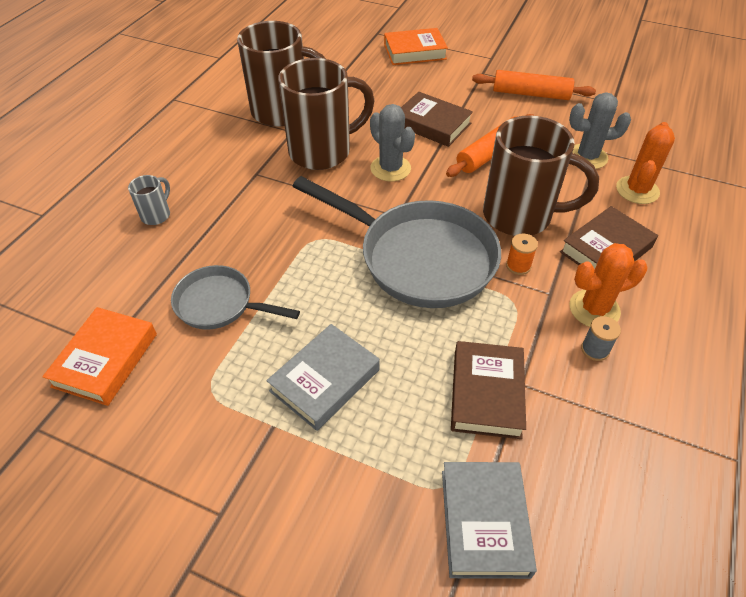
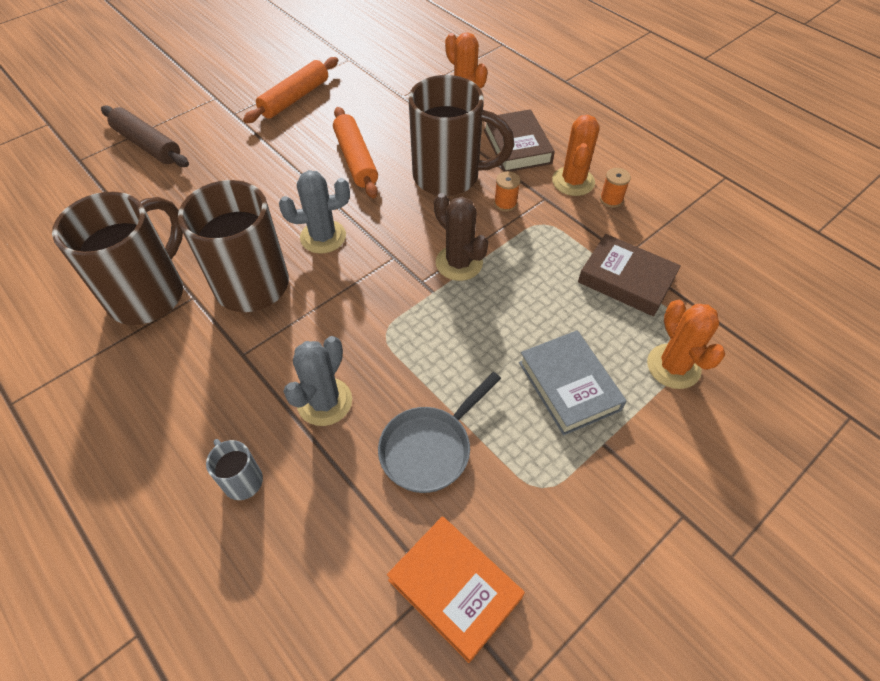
camera: 65 degrees left, 5 degrees up
grey pan [293,176,501,308] -> brown cactus [434,193,488,281]
orange book [384,28,448,65] -> brown rolling pin [101,105,189,167]
brown book [401,92,473,147] -> none
grey book [442,462,537,579] -> none
brown mug [483,115,599,236] -> brown mug turned 60 degrees clockwise [409,75,514,196]
grey cactus [569,93,631,169] -> grey cactus moved to [283,336,352,426]
grey spool [581,316,621,361] -> orange spool [600,168,631,208]
none -> orange cactus [647,300,725,389]

